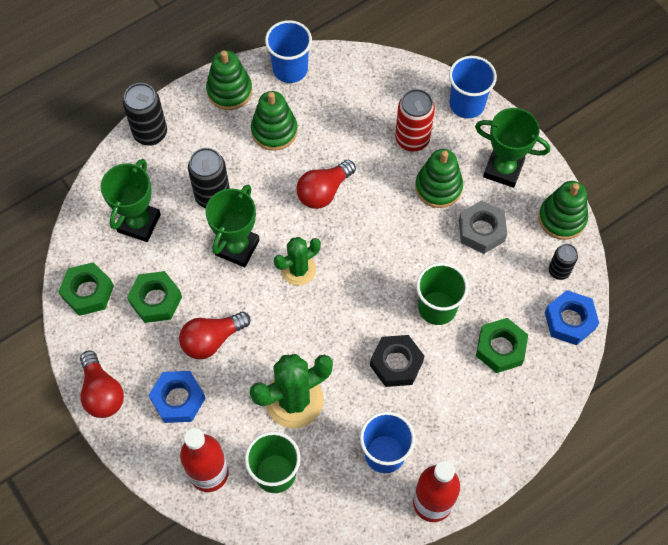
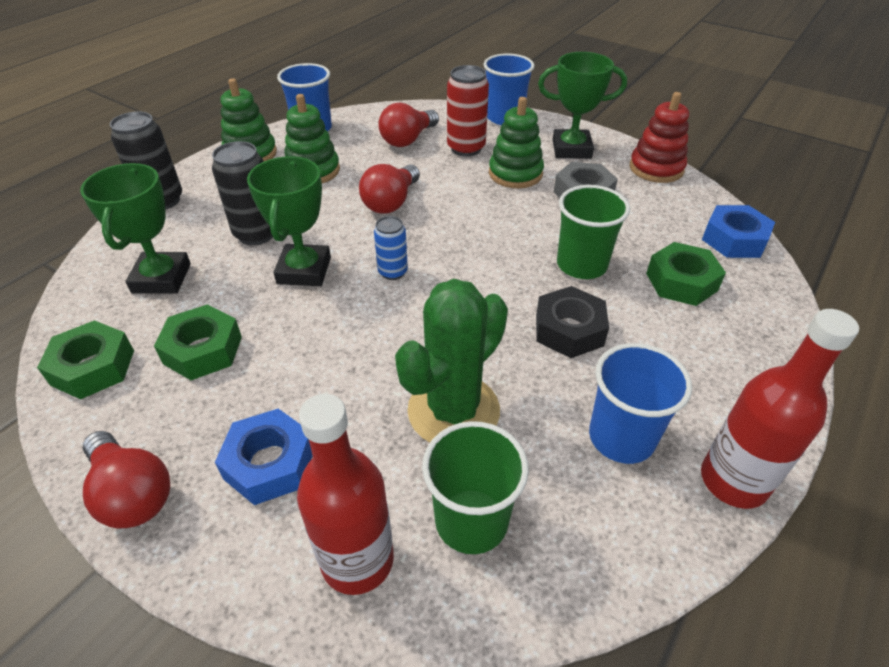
camera: 20 degrees left, 20 degrees down
red light bulb [179,312,251,359] -> red light bulb moved to [378,103,439,147]
green cactus [274,237,321,286] -> blue can [374,216,408,280]
green stacking toy [539,181,588,240] -> red stacking toy [630,92,689,183]
black can [549,244,578,280] -> none

